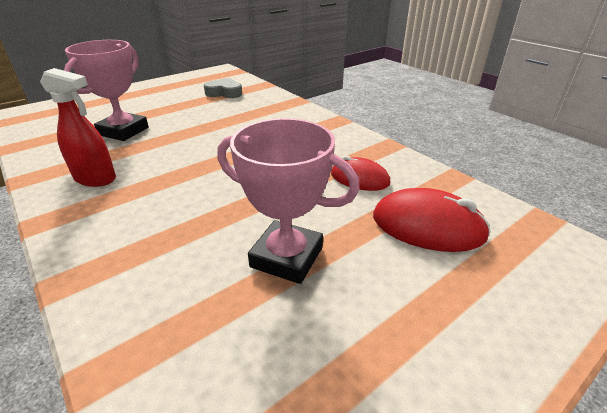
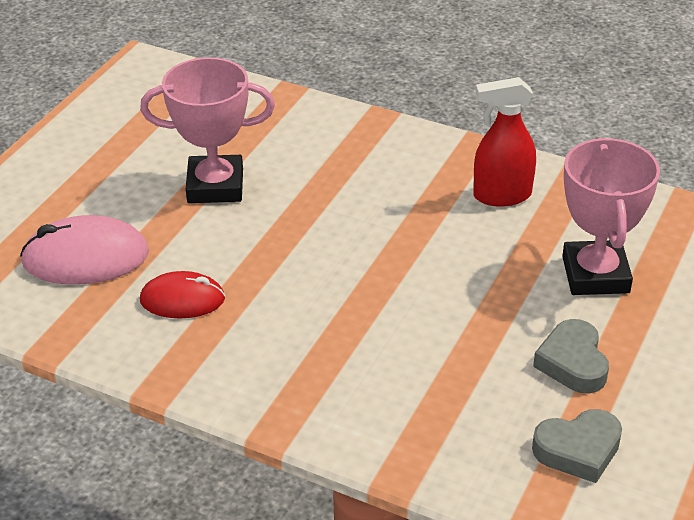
camera: 155 degrees right, 5 degrees up
red mouse [373,188,491,252] -> pink mouse [20,215,149,285]
none -> grey heart [533,319,609,394]

